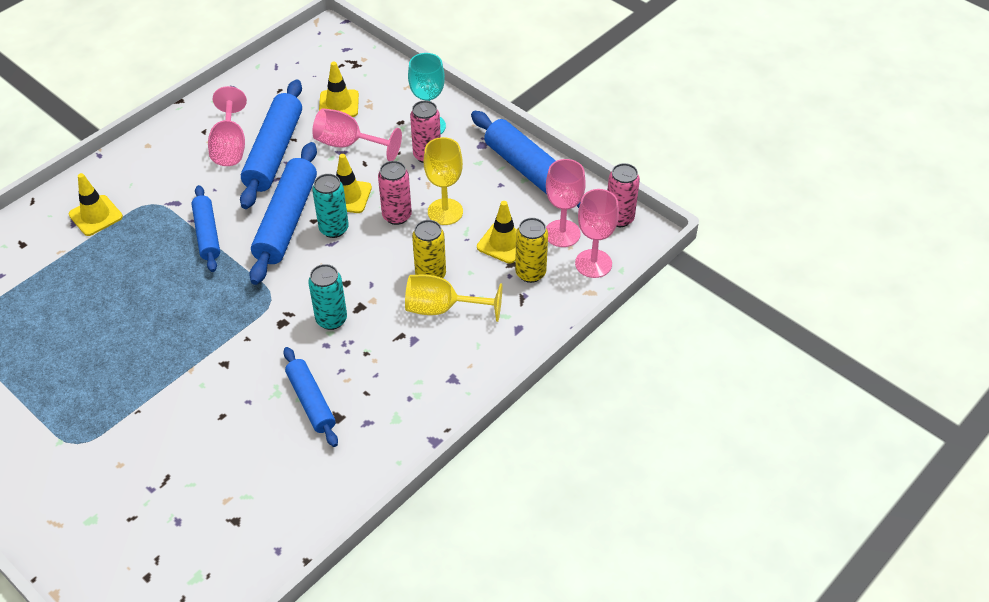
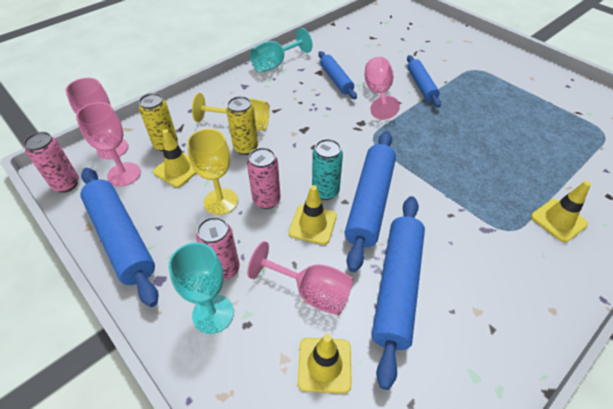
camera: 175 degrees left, 0 degrees up
blue rolling pin [191,185,220,272] -> blue rolling pin moved to [407,55,441,108]
pink goblet [208,86,247,166] -> pink goblet moved to [365,57,400,120]
turquoise can [308,264,347,330] -> none
none -> turquoise goblet [250,28,312,73]

